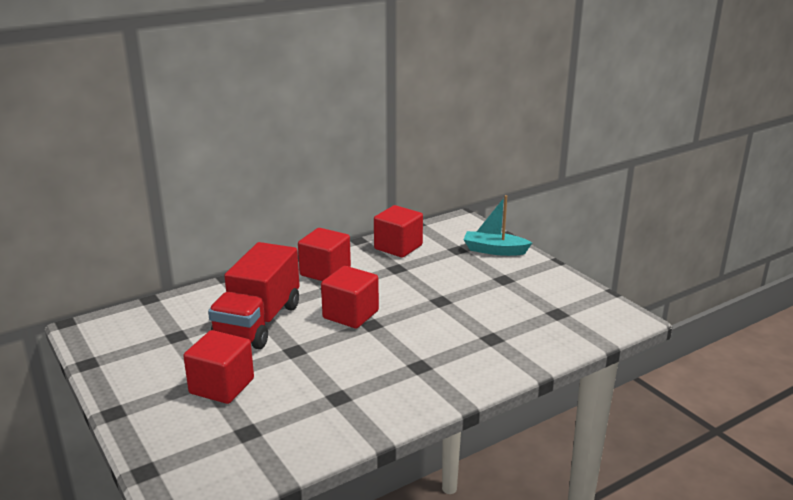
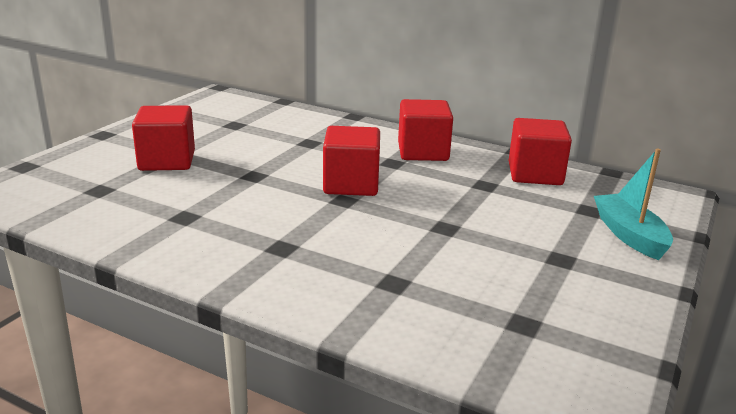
camera: 60 degrees right, 0 degrees up
red truck [208,242,300,349] -> none

